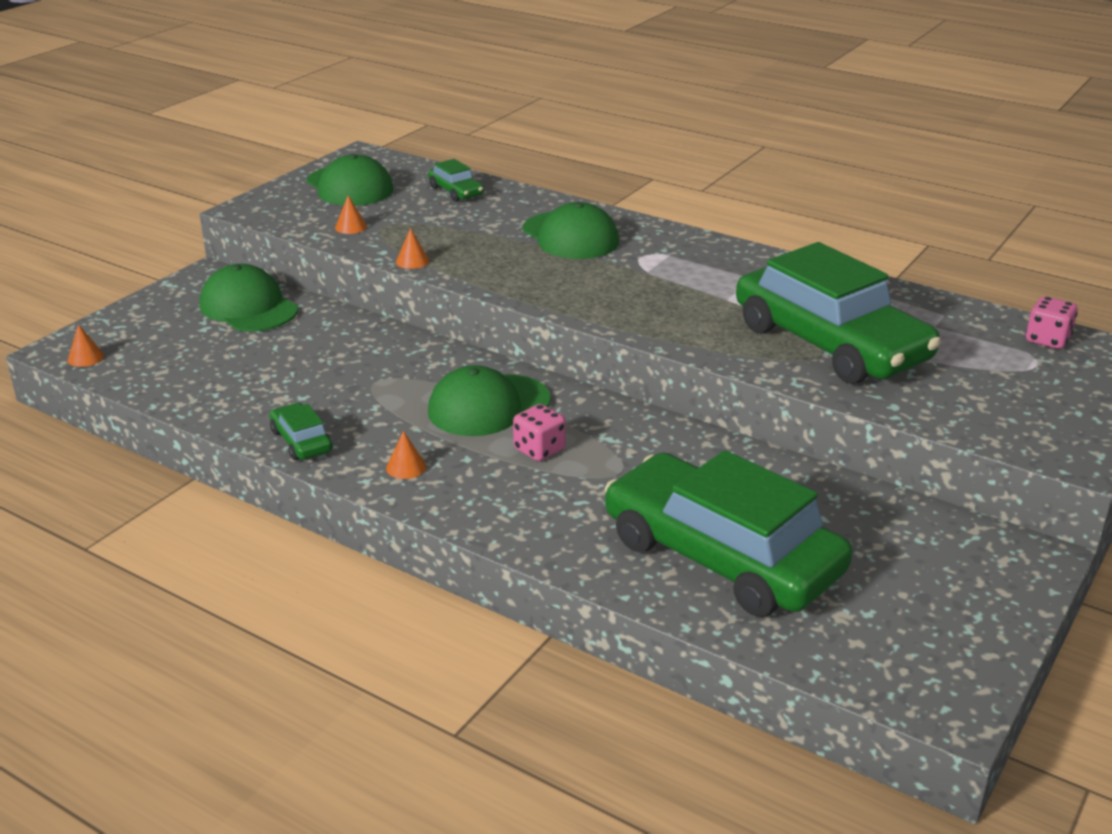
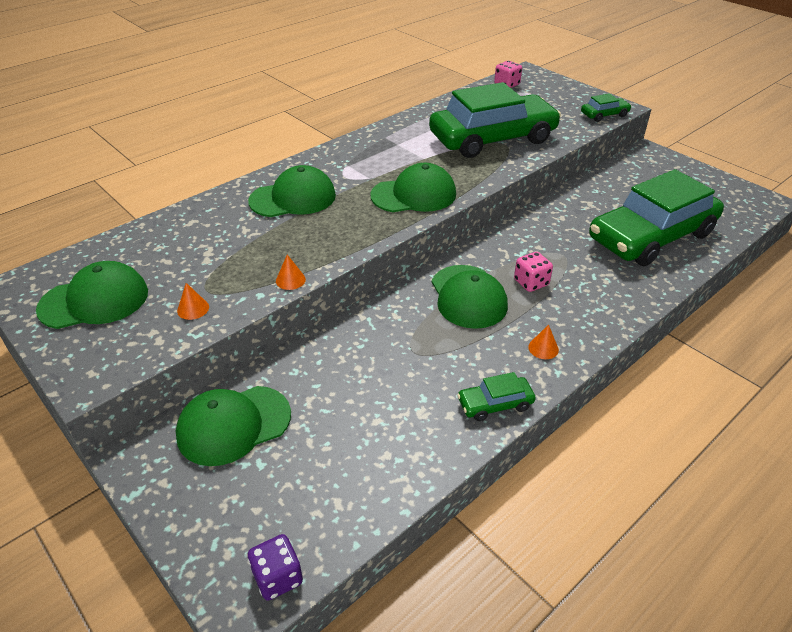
camera: 75 degrees left, 10 degrees up
orange cone [68,324,104,367] -> purple dice [248,534,303,601]
green car [428,159,484,202] -> green car moved to [581,93,631,122]
none -> green cap [370,163,456,212]

